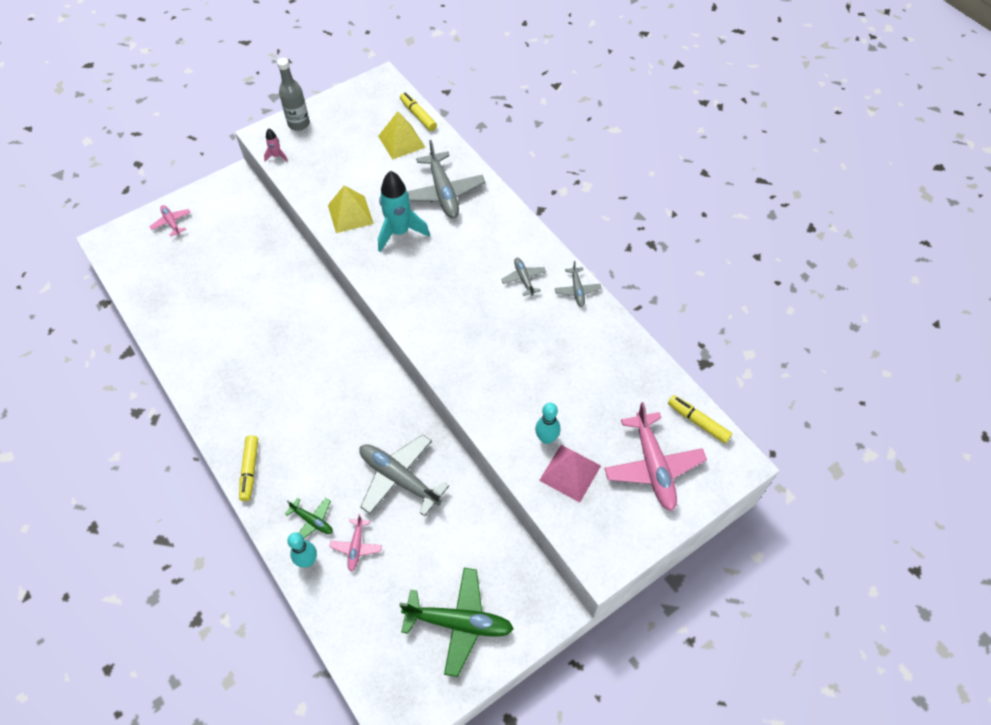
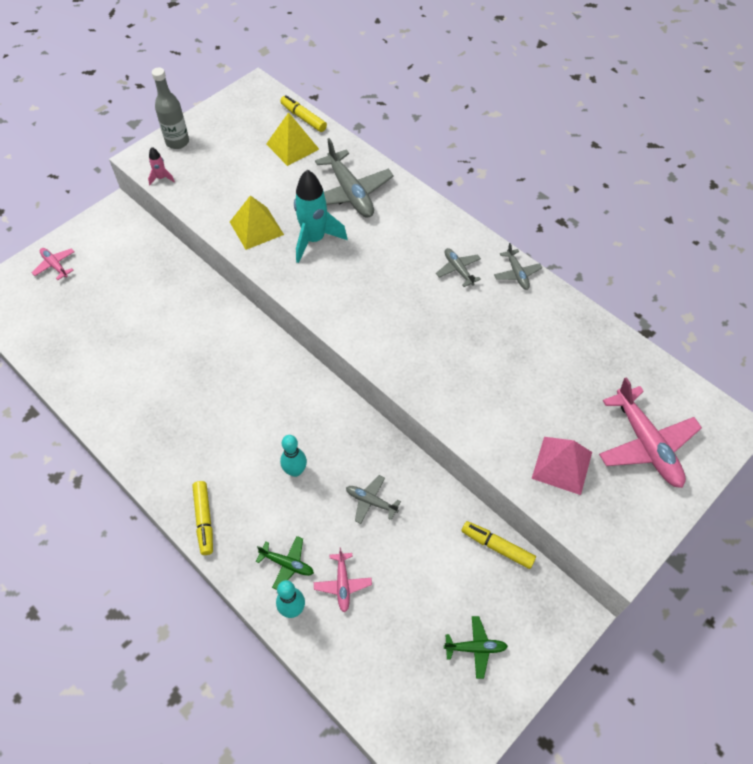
camera: 10 degrees left, 0 degrees up
grey plane [359,435,449,516] -> grey plane [346,475,401,524], size x0.51
green plane [399,568,514,677] -> green plane [444,616,508,679], size x0.51
turquoise bowling pin [535,403,560,444] -> turquoise bowling pin moved to [280,435,307,477]
yellow marker [668,395,732,443] -> yellow marker moved to [462,521,536,569]

